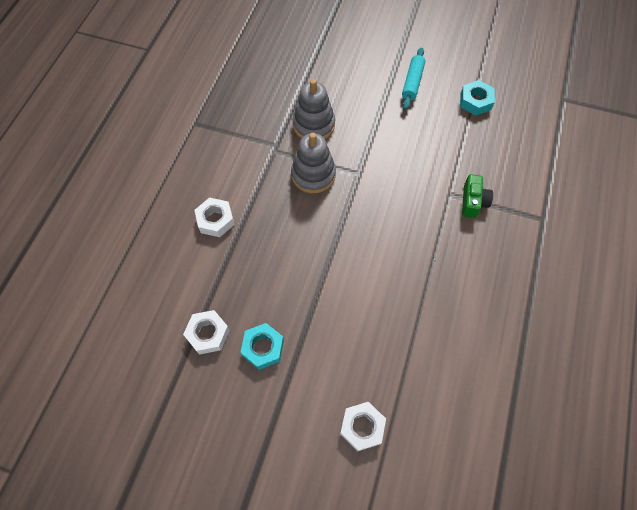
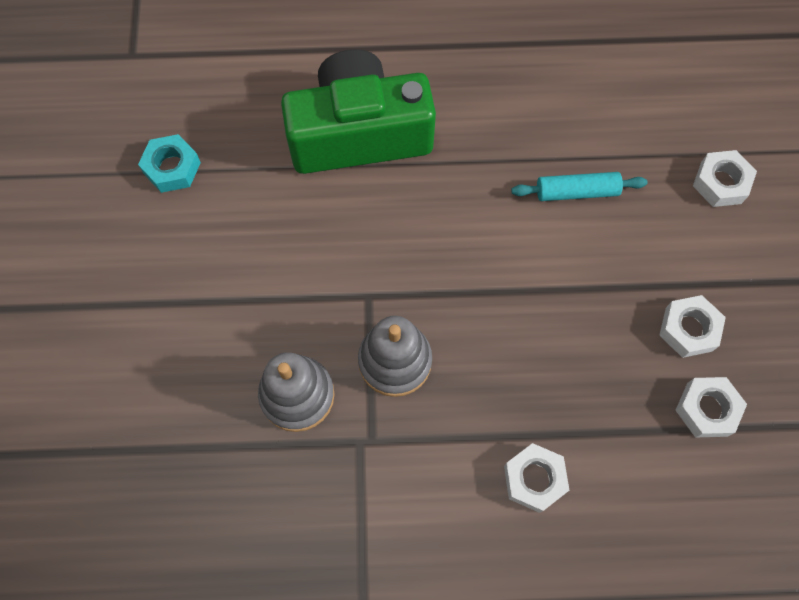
camera: 110 degrees left, 5 degrees up
turquoise nut [240,323,284,370] -> white nut [659,295,726,358]
turquoise rolling pin [402,48,425,110] -> turquoise rolling pin moved to [511,172,647,201]
green camera [462,174,493,218] -> green camera [281,49,436,174], size x2.47

